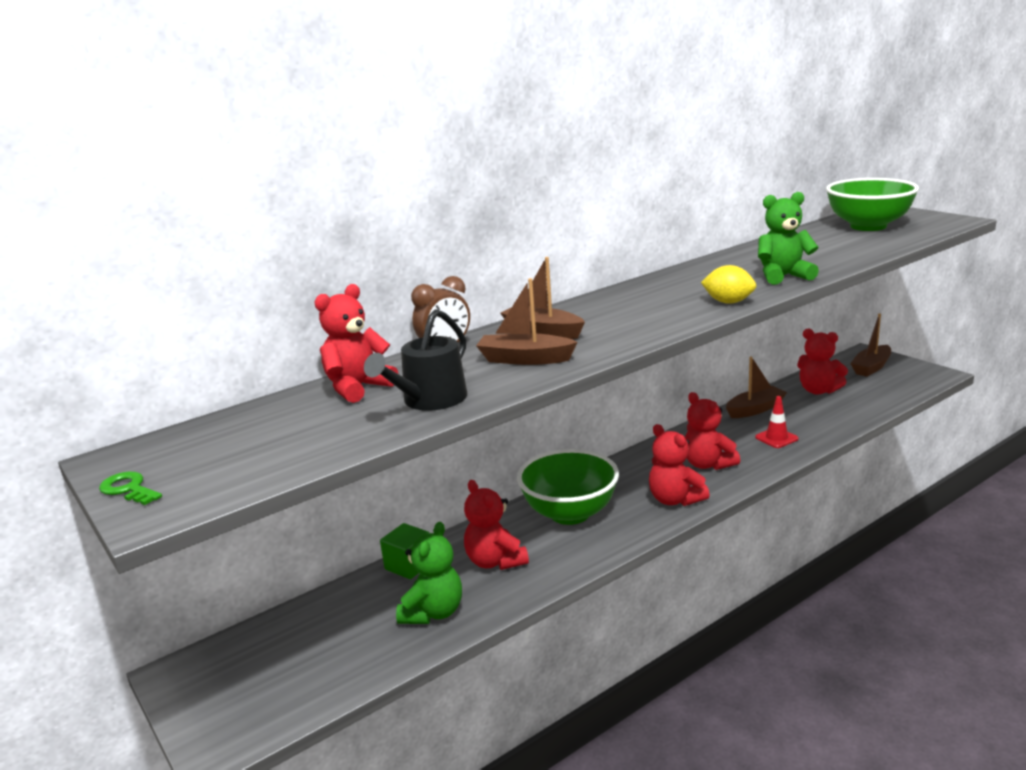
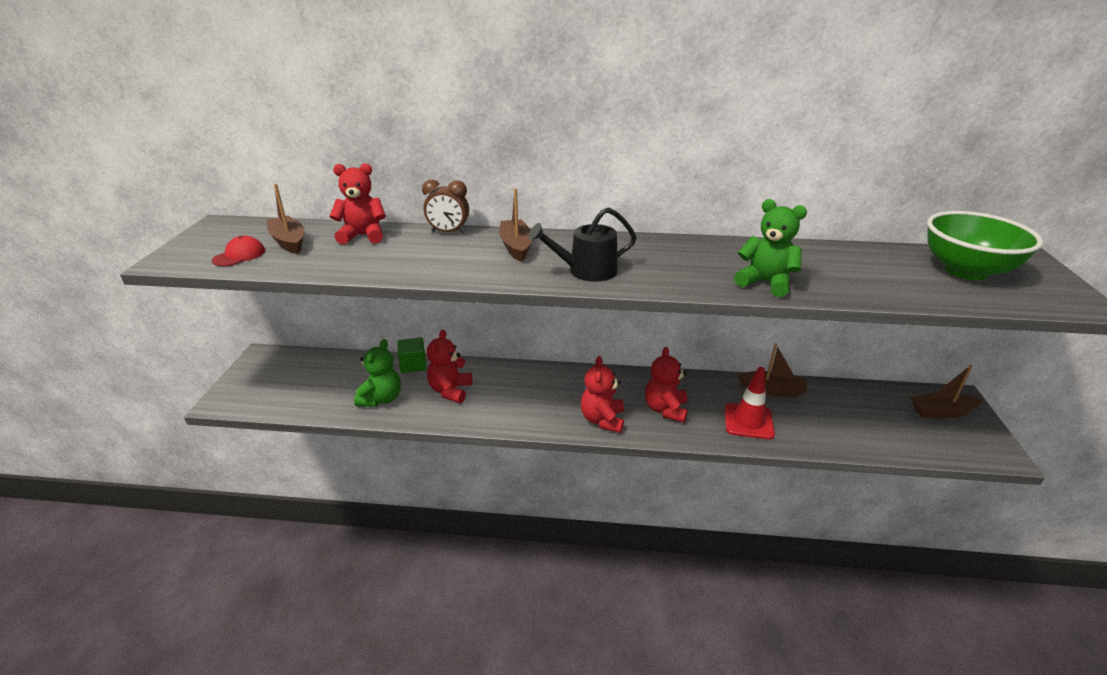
camera: 40 degrees right, 10 degrees up
green key [99,472,162,505] -> none
black watering can [364,309,467,411] -> black watering can moved to [529,207,636,282]
green teddy bear [396,522,462,624] -> green teddy bear turned 45 degrees counterclockwise [354,339,401,407]
brown boat [476,278,578,365] -> brown boat moved to [266,184,304,254]
green bowl [517,449,619,525] -> none
yellow lemon [701,265,756,304] -> none
red traffic cone [755,396,799,448] -> red traffic cone [724,367,775,440], size x1.54
red teddy bear [797,329,848,395] -> none
none -> red cap [212,236,265,266]

